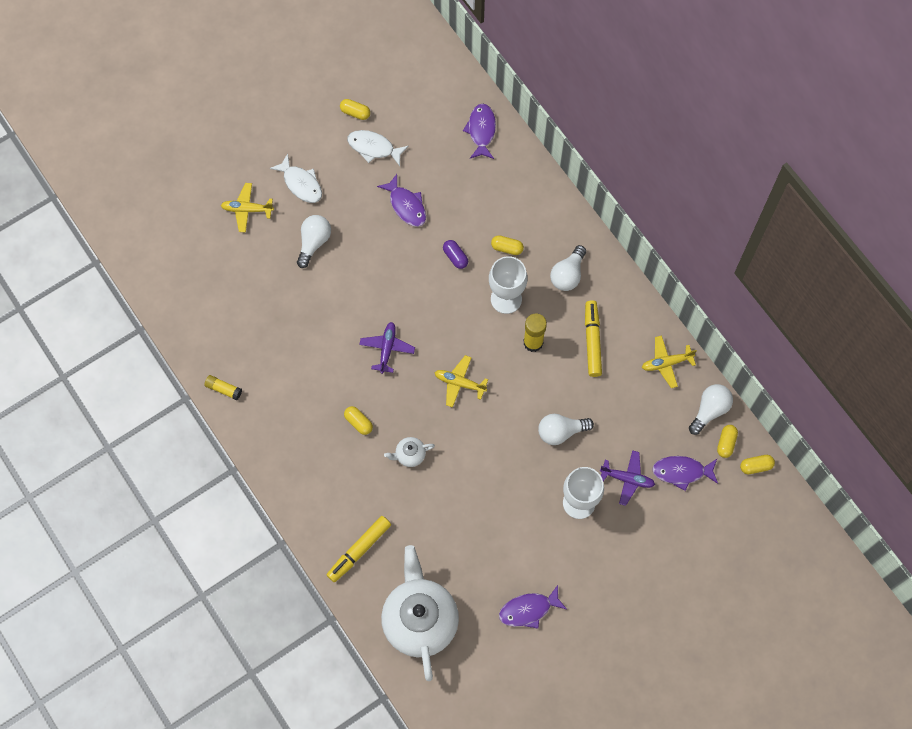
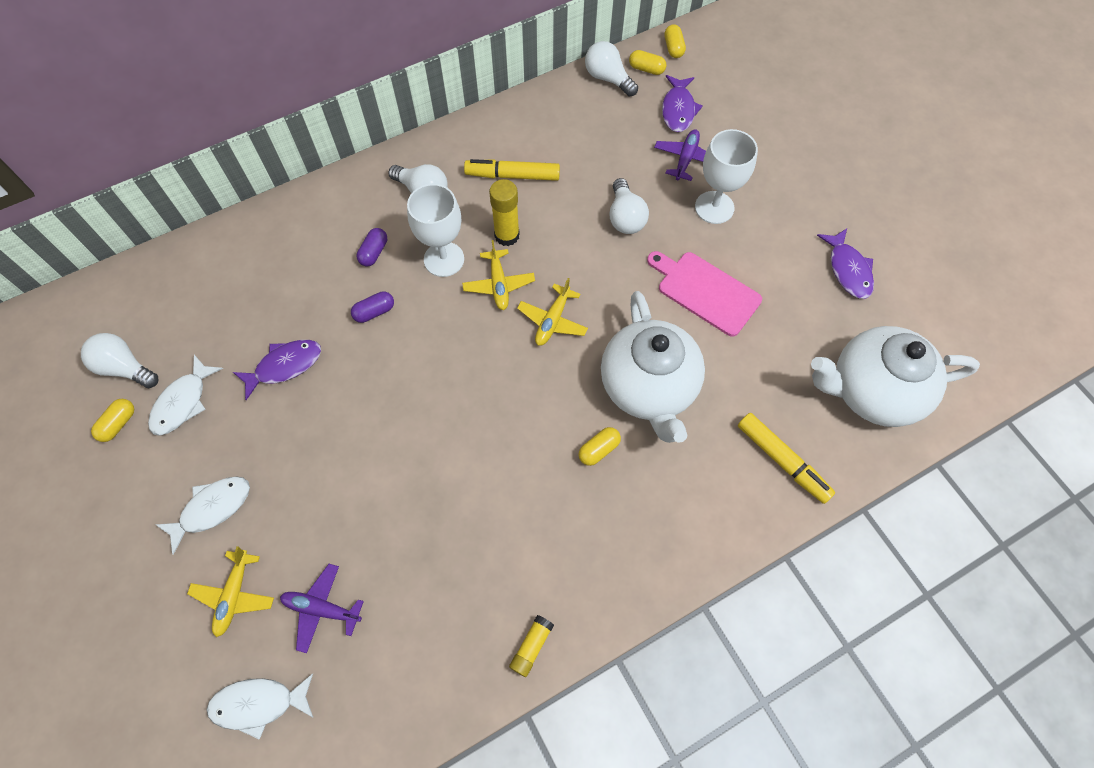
camera: 85 degrees left, 5 degrees down
white light bulb [297,215,331,268] -> white light bulb moved to [81,333,158,388]
purple plane [359,322,415,374] -> purple plane moved to [280,564,364,653]
white teapot [384,437,435,467] -> white teapot [601,291,705,443], size x2.44
purple fish [463,103,496,159] -> none
yellow capsule [491,235,524,255] -> purple capsule [357,228,387,267]
yellow plane [642,336,697,388] -> yellow plane moved to [462,240,535,310]
none -> white fish [206,673,313,740]
none -> pink cutting board [647,251,762,336]

